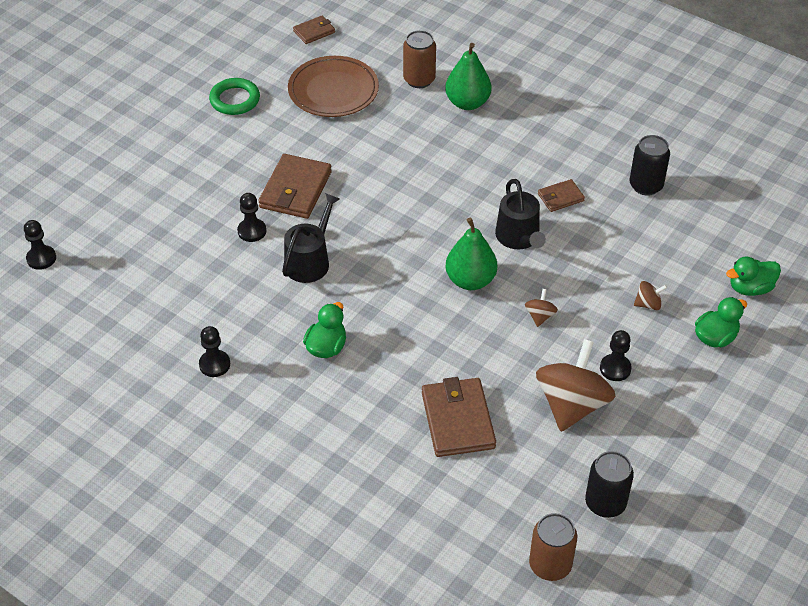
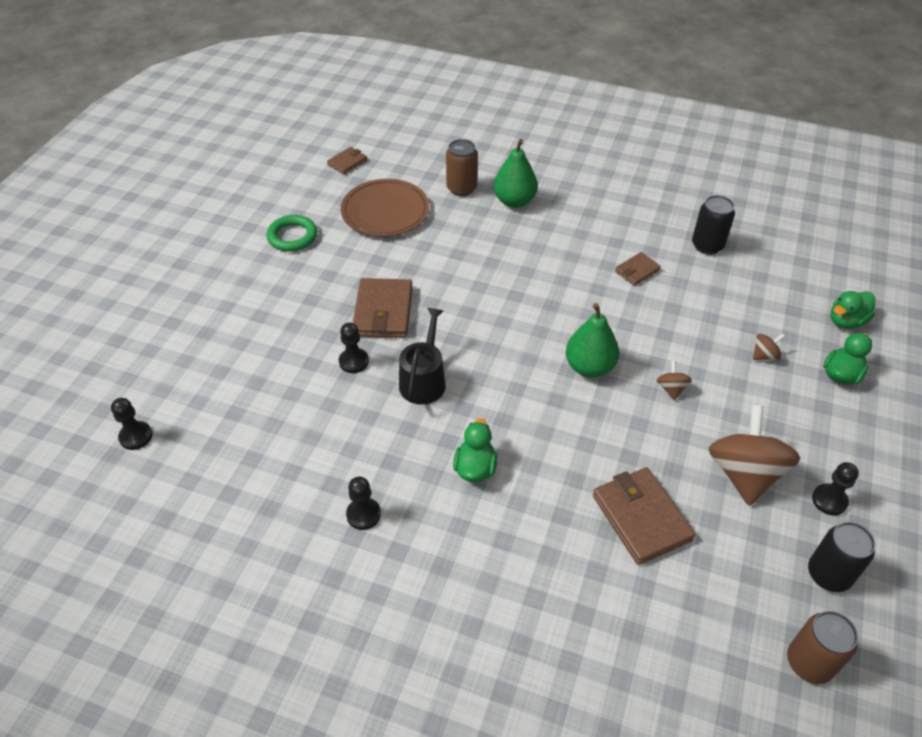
camera: 15 degrees left, 0 degrees up
black watering can [495,179,546,249] -> none
black pawn [600,330,632,381] -> black pawn moved to [812,462,859,516]

